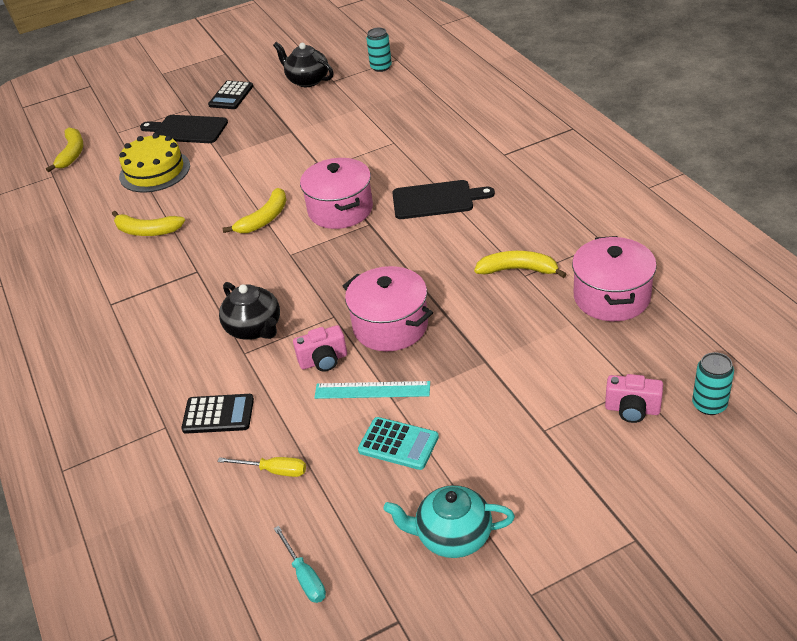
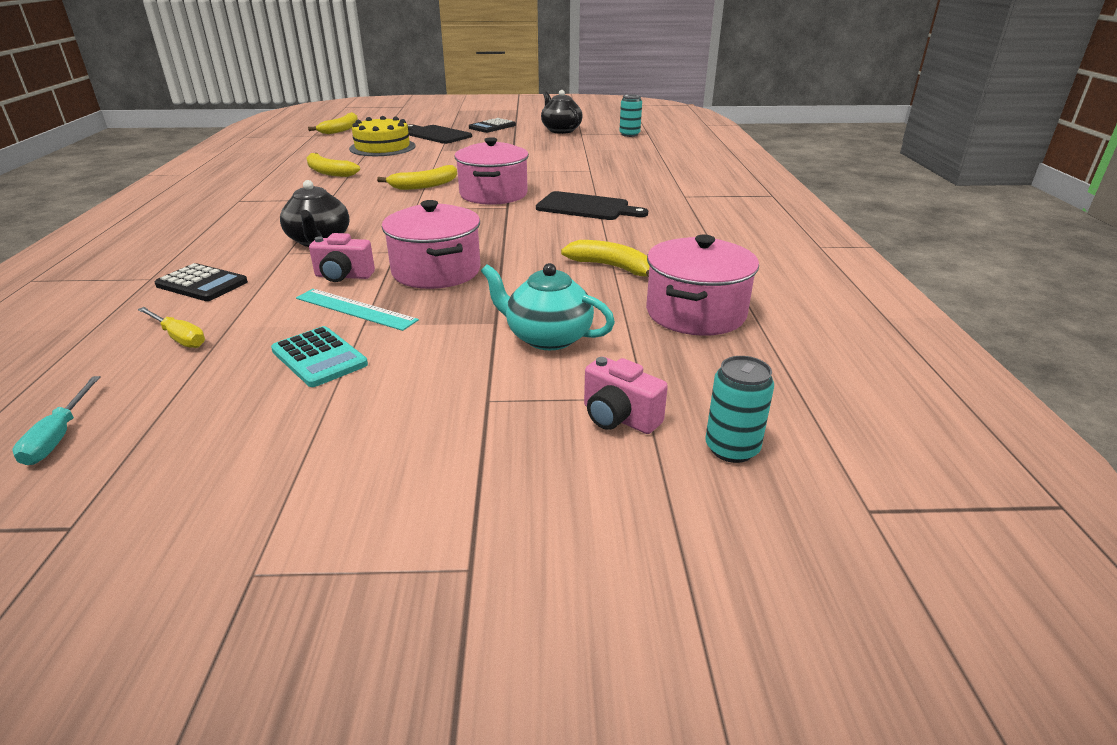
camera: 20 degrees right, 10 degrees down
turquoise teapot [383,485,515,558] -> turquoise teapot moved to [481,263,615,350]

